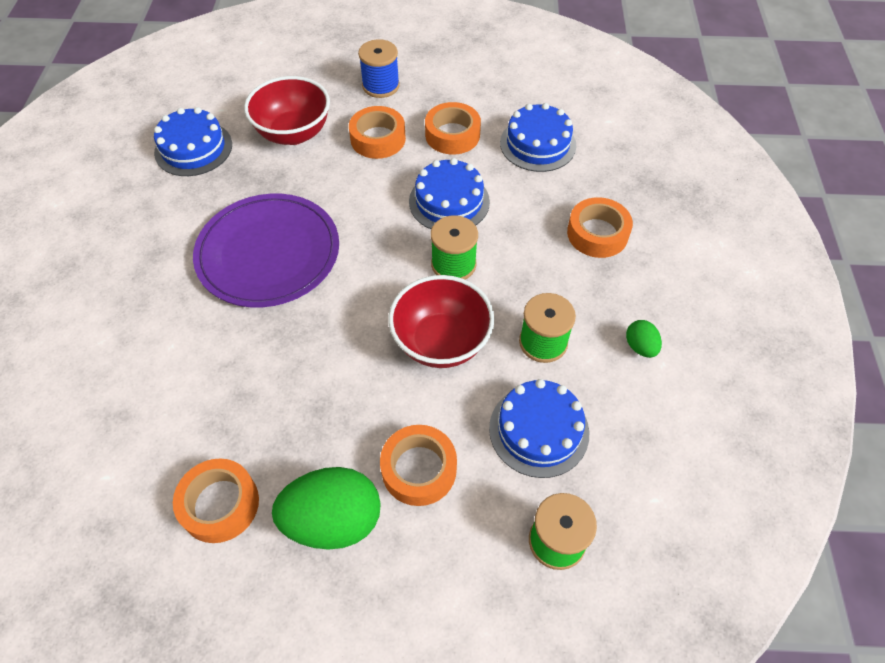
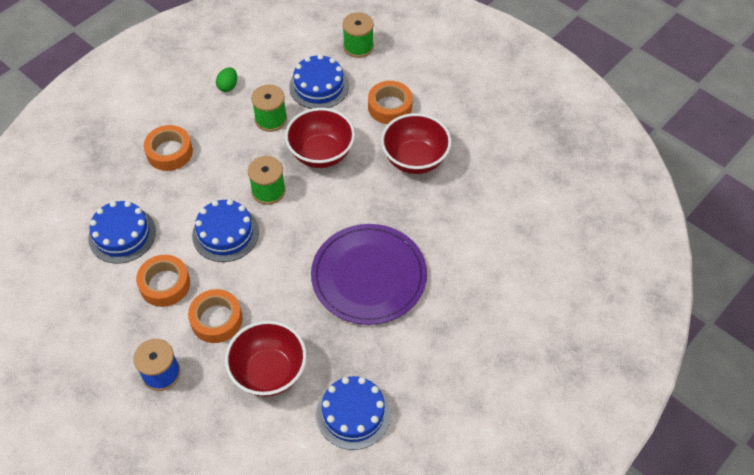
camera: 140 degrees left, 0 degrees up
orange tape [173,458,259,543] -> none
green egg [272,467,381,550] -> none
none -> red bowl [381,113,452,174]

